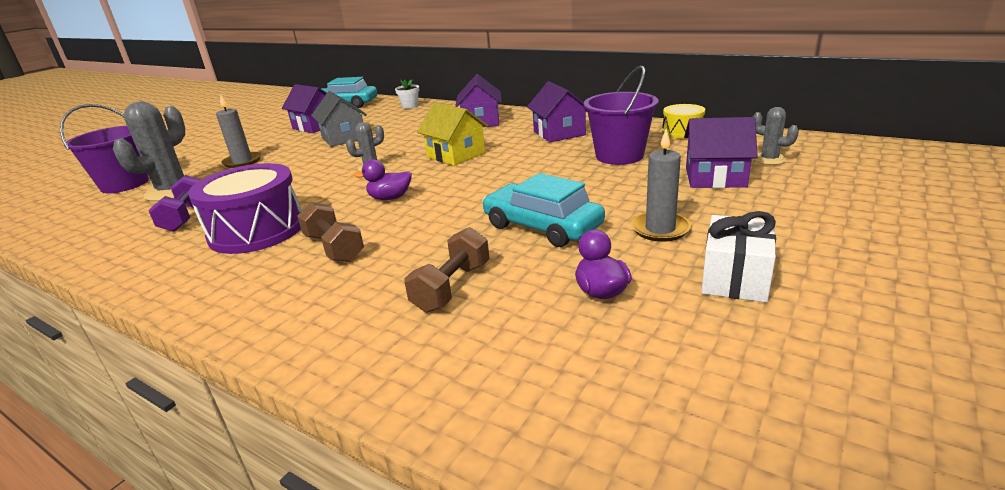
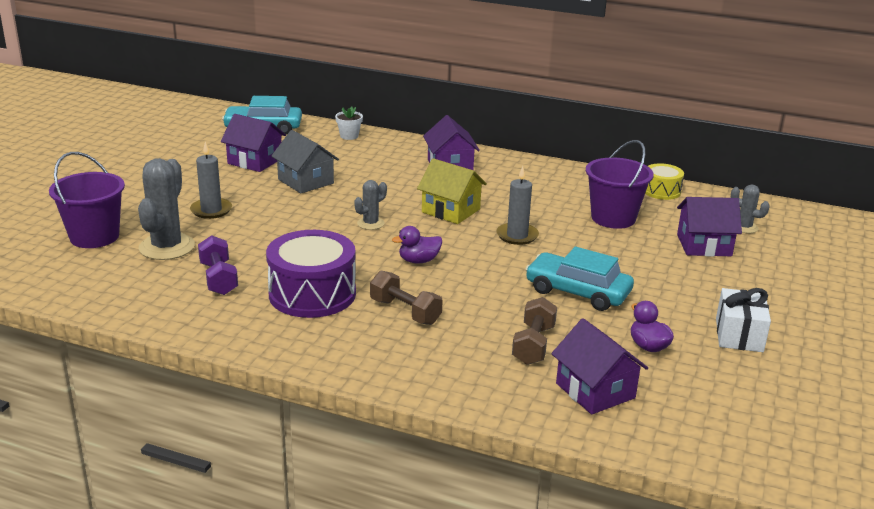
camera: 15 degrees left, 0 degrees up
purple house [527,81,586,142] -> purple house moved to [551,318,648,415]
grey candle [631,128,691,242] -> grey candle moved to [496,166,539,245]

